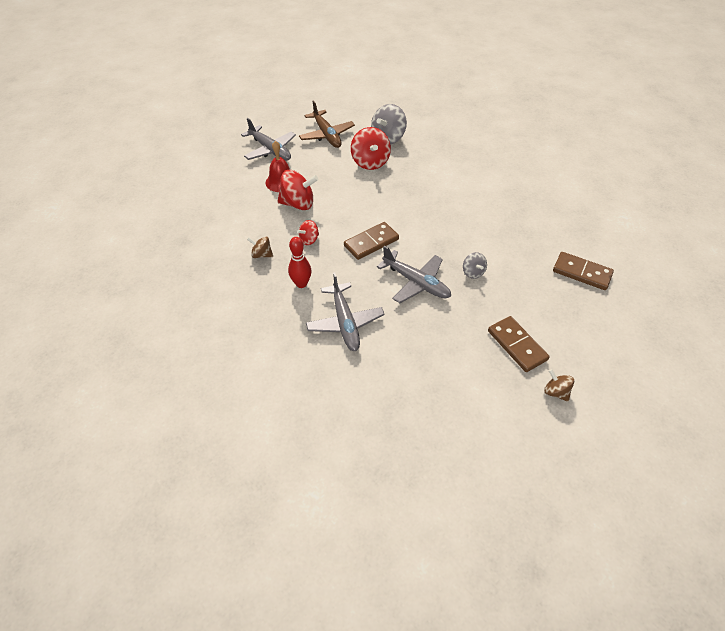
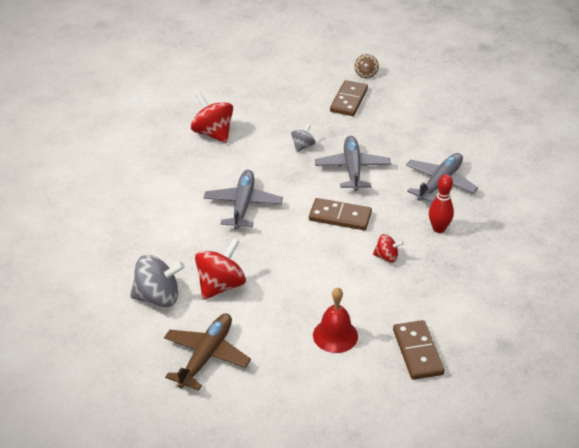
camera: 130 degrees left, 10 degrees down
grey plane [241,118,296,161] -> grey plane moved to [204,170,283,229]
brown spinning top [247,237,273,258] -> none
red spinning top [277,170,318,210] -> red spinning top moved to [191,92,233,143]
brown domino [553,252,614,290] -> brown domino moved to [393,320,445,380]

